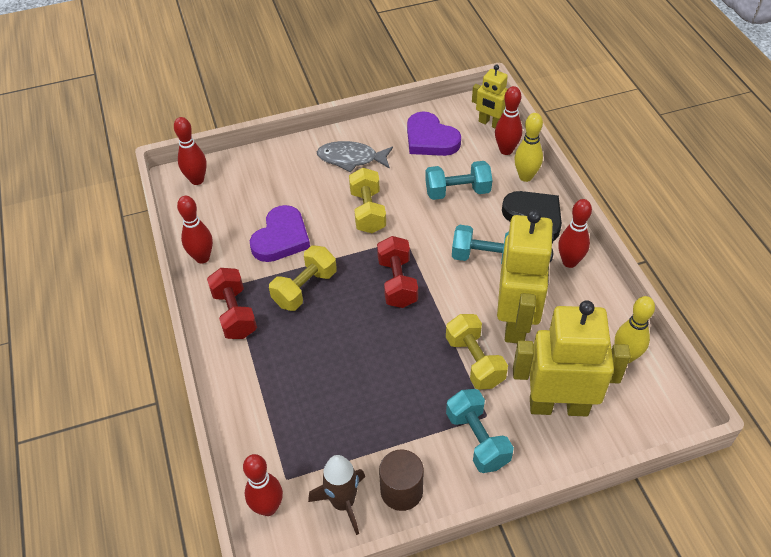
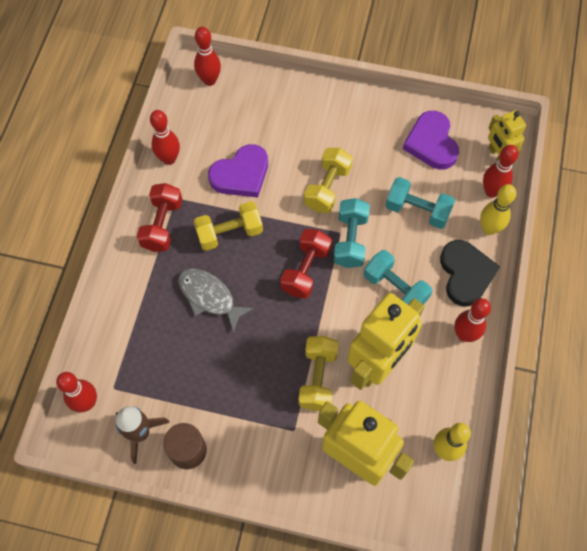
camera: 30 degrees right, 15 degrees up
grey fish [317,141,393,173] -> grey fish moved to [178,268,254,332]
turquoise dumbbell [446,389,514,473] -> turquoise dumbbell moved to [333,198,370,268]

